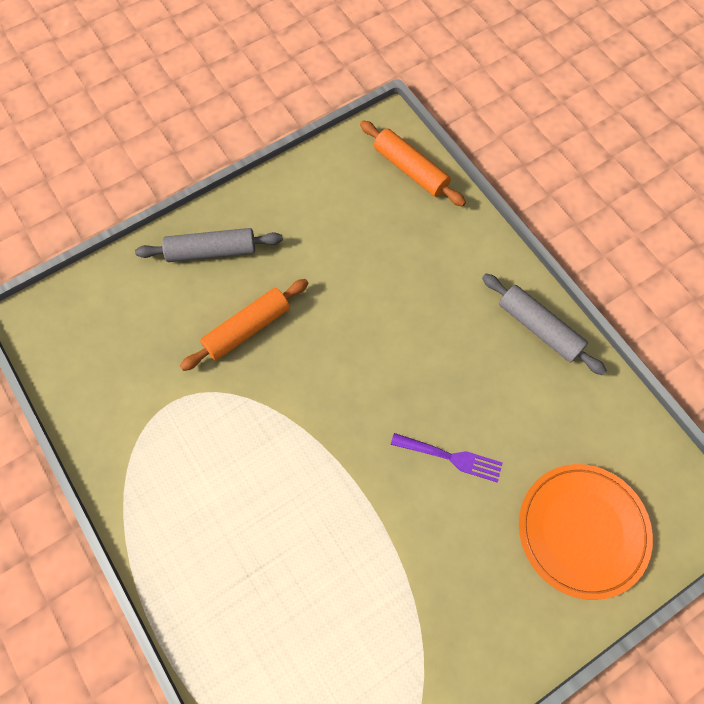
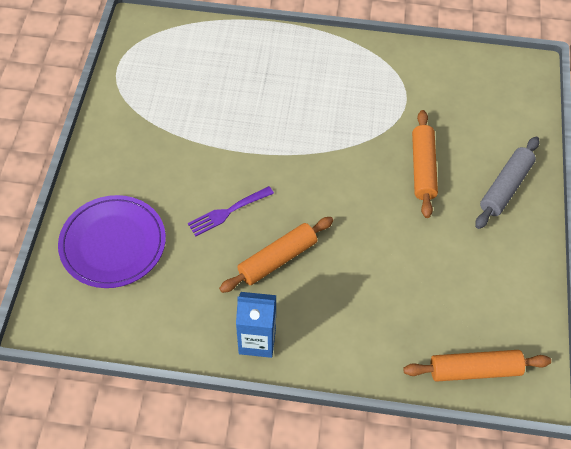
camera: 130 degrees right, 10 degrees down
grey rolling pin [482,274,607,375] -> blue carton [236,292,276,358]
orange plate [519,464,653,600] -> purple plate [58,195,166,288]
none -> orange rolling pin [219,217,334,293]

